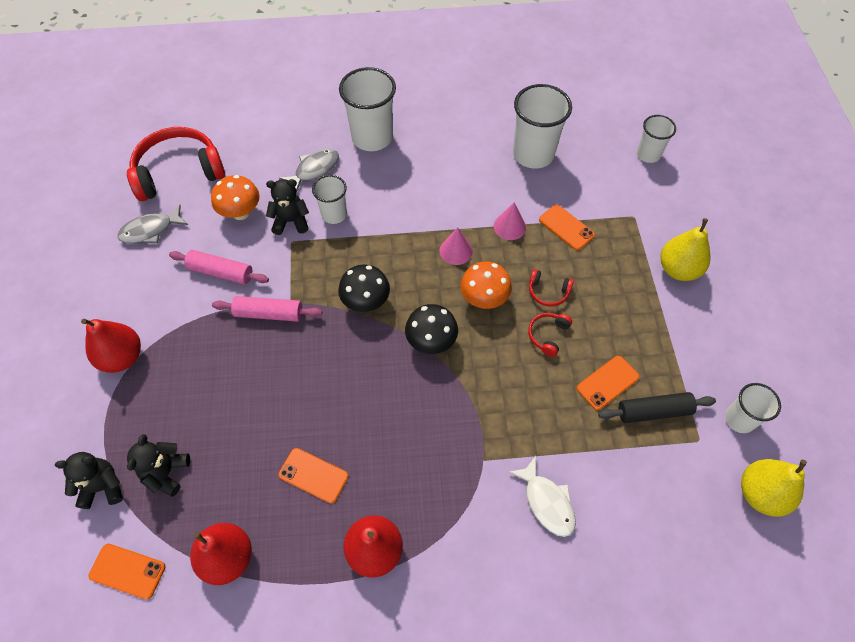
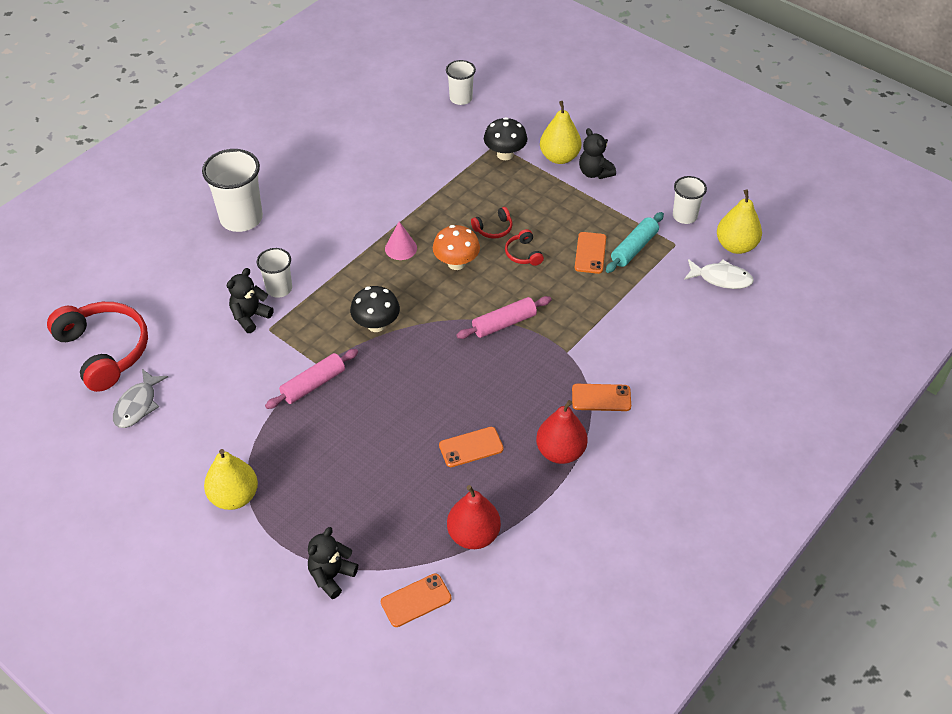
camera: 45 degrees left, 10 degrees down
red pear [81,319,141,373] -> yellow pear [204,449,258,510]
red headphones [127,127,225,201] -> red headphones turned 120 degrees clockwise [47,302,148,392]
black teddy bear [127,434,190,497] -> black teddy bear moved to [579,128,616,179]
pink rolling pin [169,250,269,285] -> pink rolling pin moved to [456,296,552,339]
orange mushroom [211,175,260,220] -> none
grey fish [279,149,339,192] -> none
black mushroom [405,304,458,354] -> black mushroom moved to [484,117,527,160]
pink cone [494,203,526,240] -> none
white fish [509,456,576,537] -> white fish moved to [684,259,754,289]
white cup [513,84,572,169] -> none
orange phone [539,205,595,250] -> orange phone moved to [572,384,631,411]
black rolling pin [598,392,716,423] -> turquoise rolling pin [606,212,664,273]

